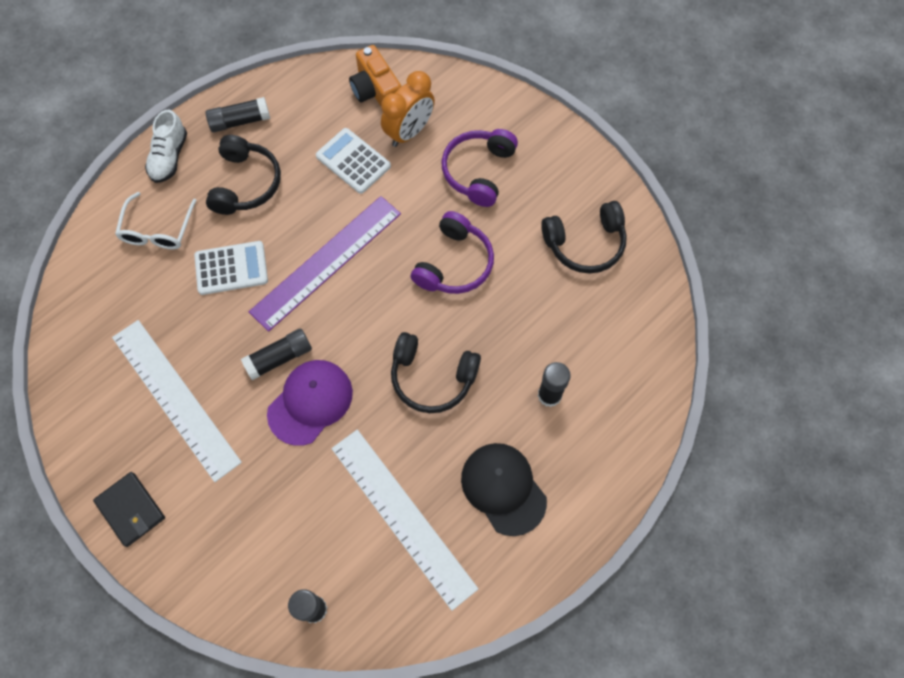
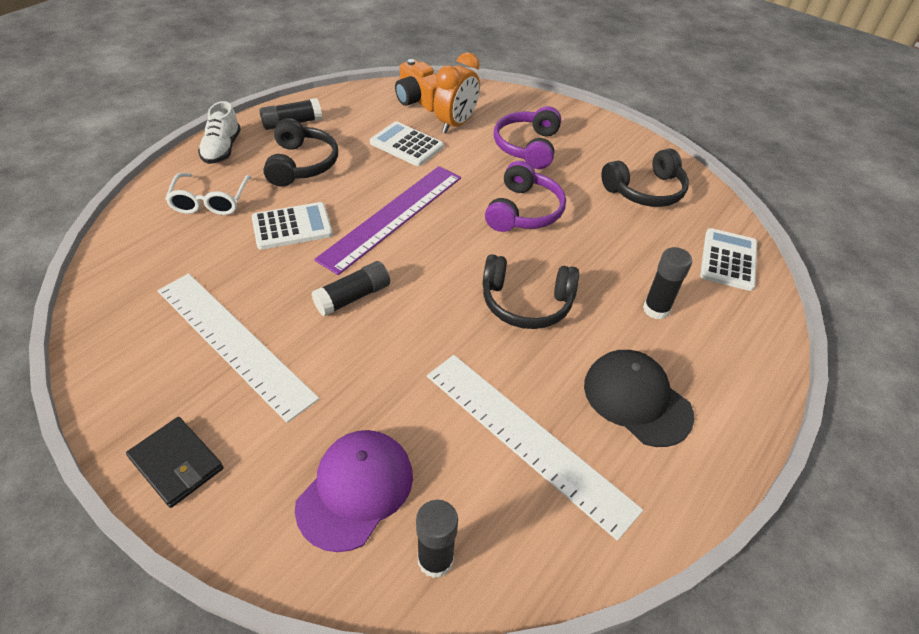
camera: 10 degrees left, 20 degrees down
purple cap [267,360,353,446] -> purple cap moved to [295,430,413,552]
none -> white calculator [700,228,757,291]

